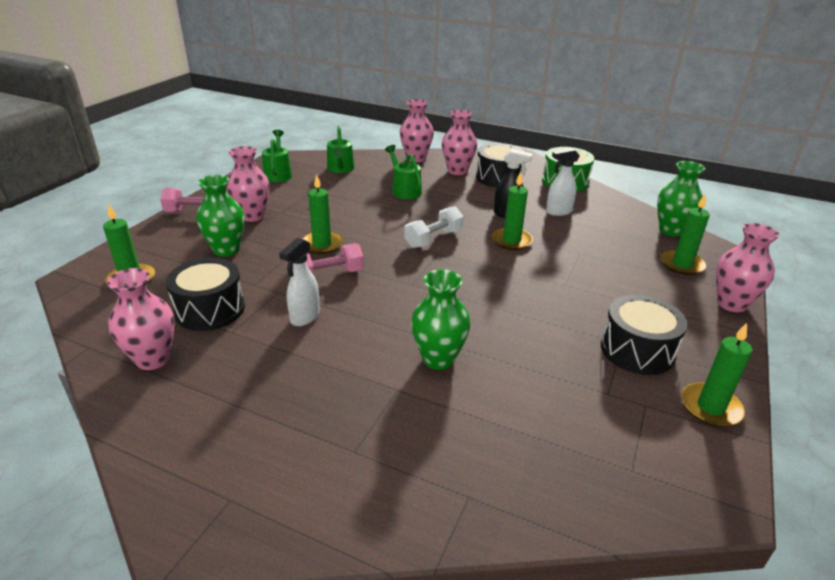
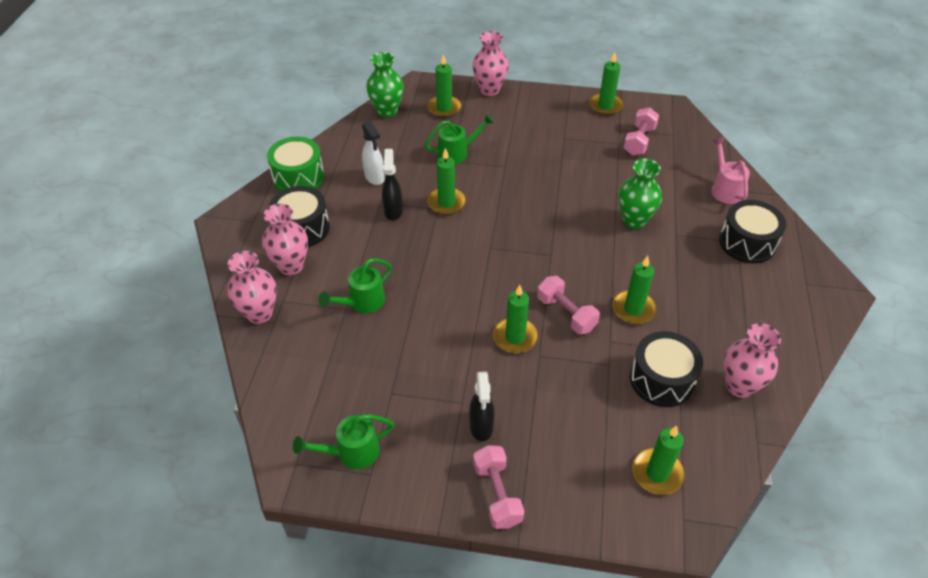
camera: 105 degrees left, 15 degrees up
green vase [196,175,244,257] -> none
pink vase [226,146,269,222] -> black spray bottle [469,372,494,442]
white spray bottle [279,238,320,326] -> green candle [612,256,657,324]
green watering can [327,126,354,173] -> green watering can moved to [425,114,494,164]
white dumbbell [405,206,464,248] -> none
black drum [601,295,687,375] -> black drum moved to [719,200,786,264]
none -> pink dumbbell [623,107,659,155]
none -> pink watering can [711,137,750,204]

